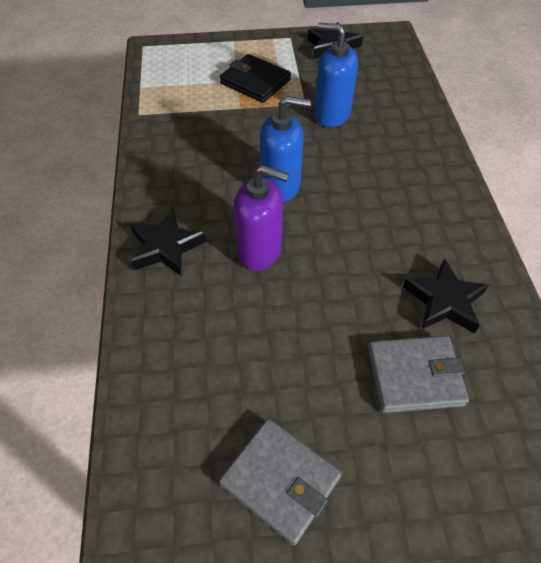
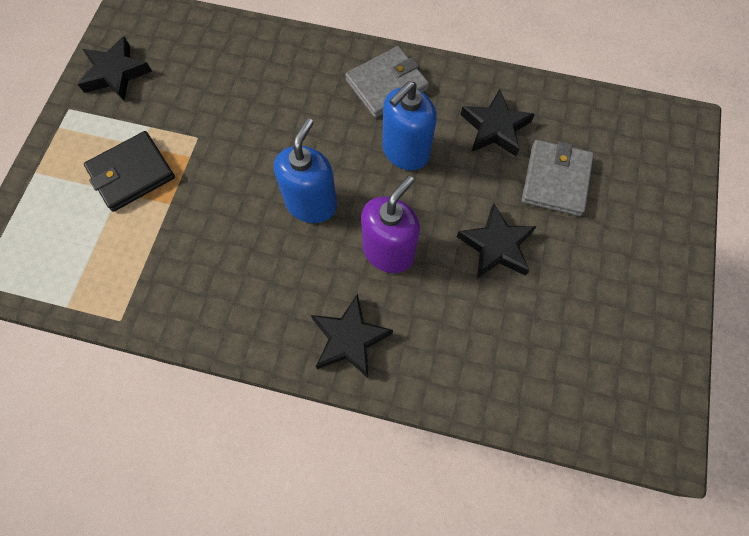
camera: 70 degrees left, 15 degrees up
grey wallet [219,419,342,545] -> grey wallet moved to [345,46,429,118]
blue soap dispenser [315,23,358,127] -> blue soap dispenser moved to [382,81,437,170]
none -> black star [457,203,537,279]

